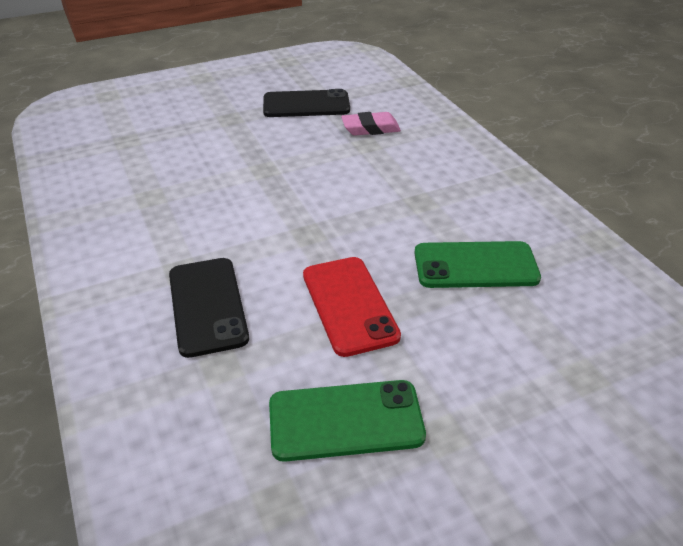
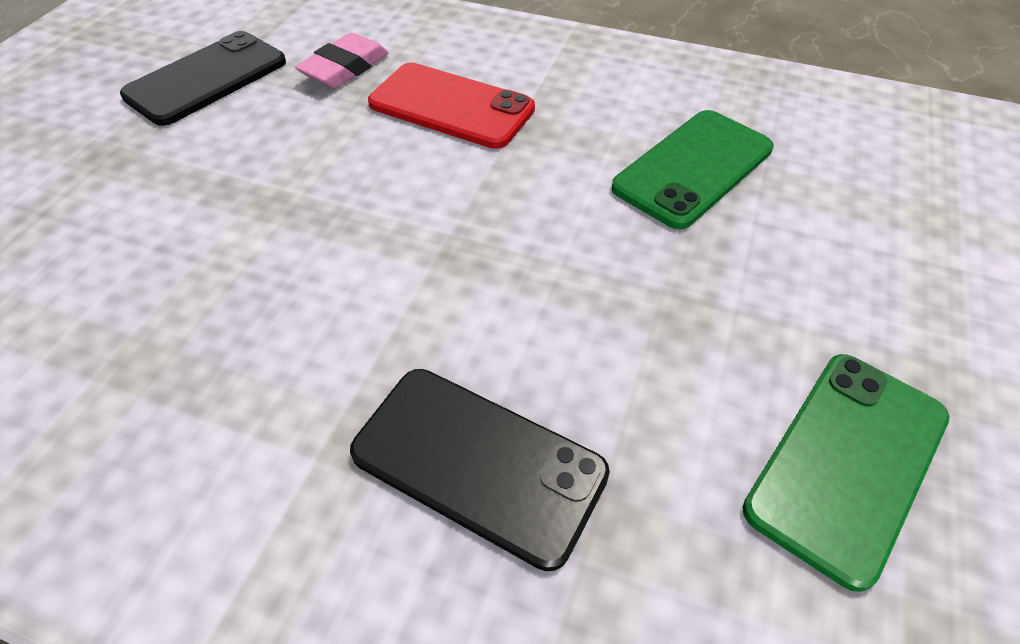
camera: 45 degrees left, 10 degrees up
red phone [303,257,401,357] -> red phone moved to [368,63,535,149]

